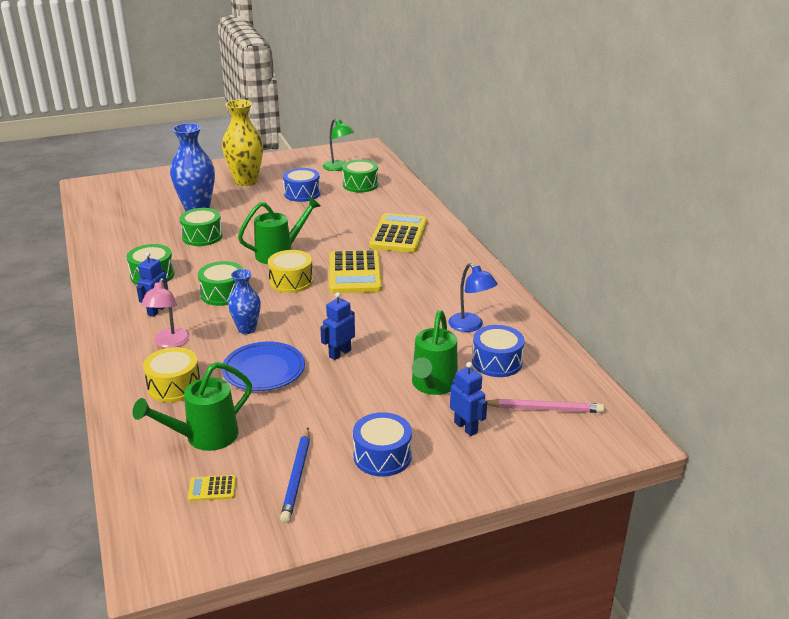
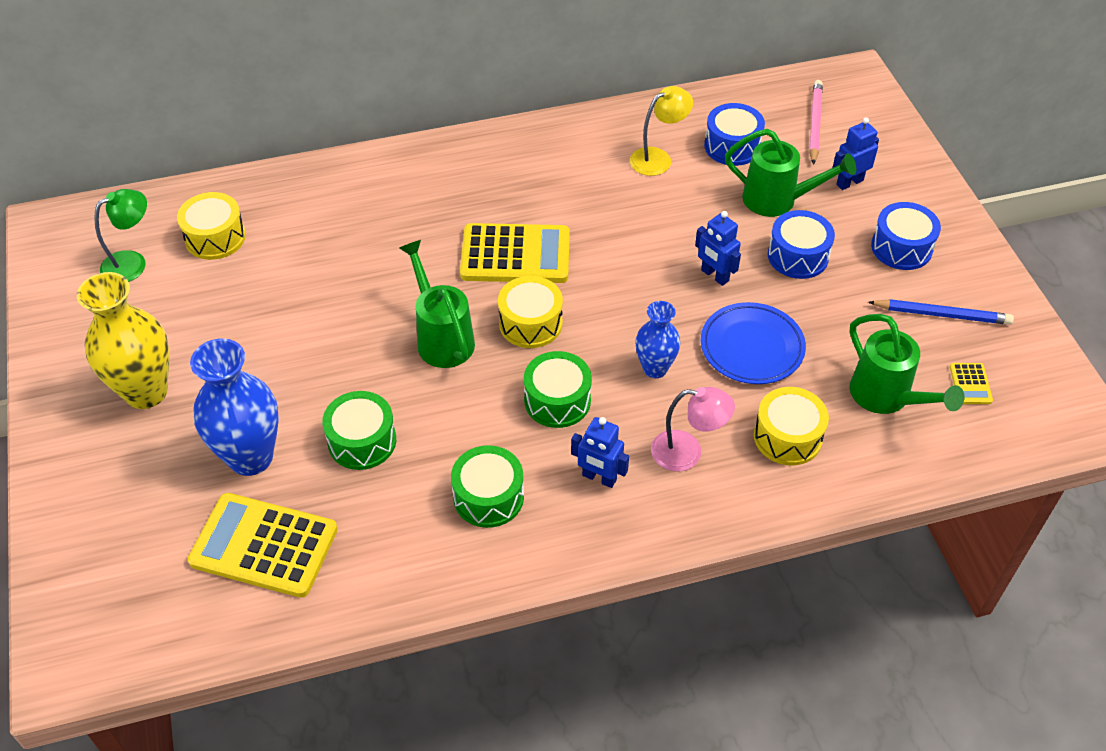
camera: 85 degrees left, 20 degrees up
blue drum [283,168,320,202] -> blue drum moved to [768,210,835,279]
green drum [342,159,378,192] -> yellow drum [177,192,246,260]
yellow calculator [369,213,427,253] -> yellow calculator moved to [188,493,338,598]
blue lamp [448,263,498,332] -> yellow lamp [630,86,693,176]

